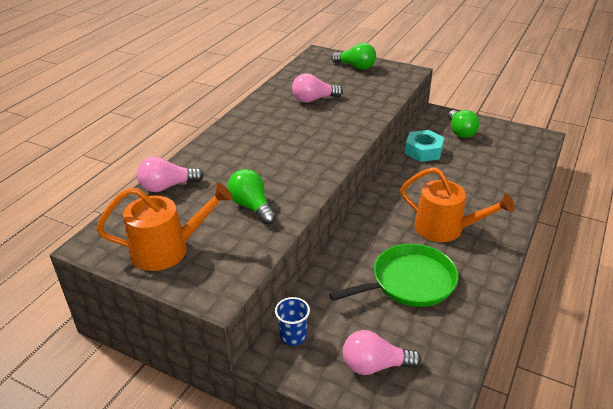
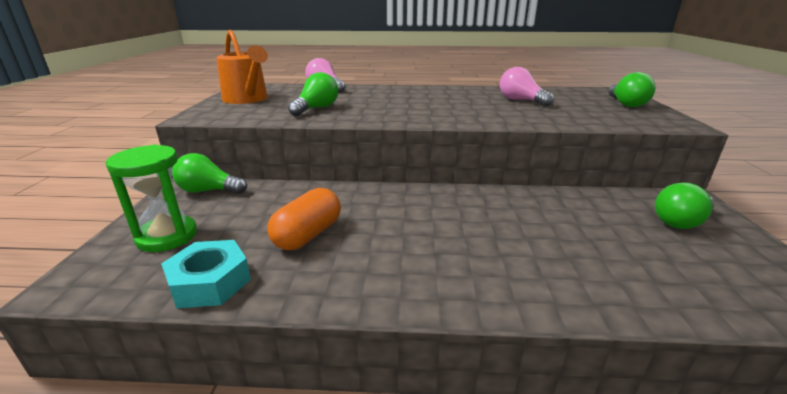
camera: 65 degrees right, 10 degrees down
blue cup [275,297,310,346] -> green light bulb [172,153,247,194]
green pan [329,244,458,307] -> orange capsule [268,188,341,250]
pink light bulb [343,330,421,375] -> green hourglass [106,144,197,252]
orange watering can [400,167,515,242] -> none
turquoise nut [405,130,444,162] -> turquoise nut moved to [161,240,251,309]

